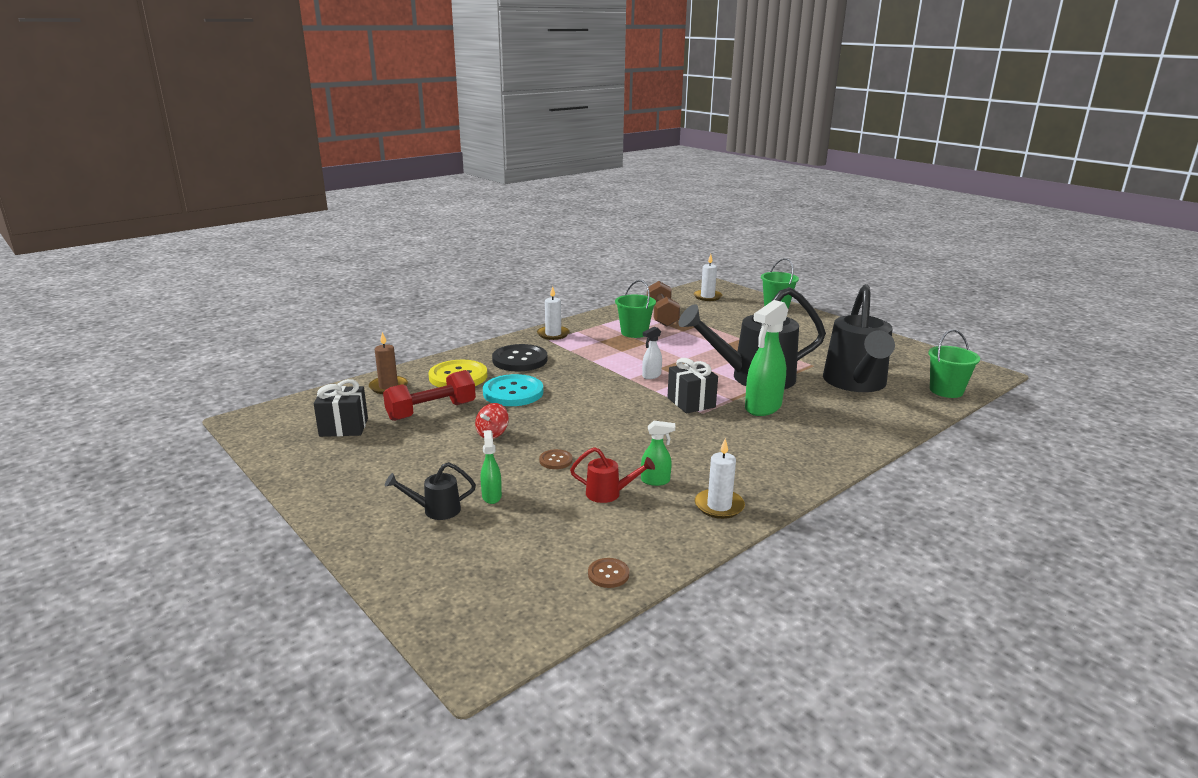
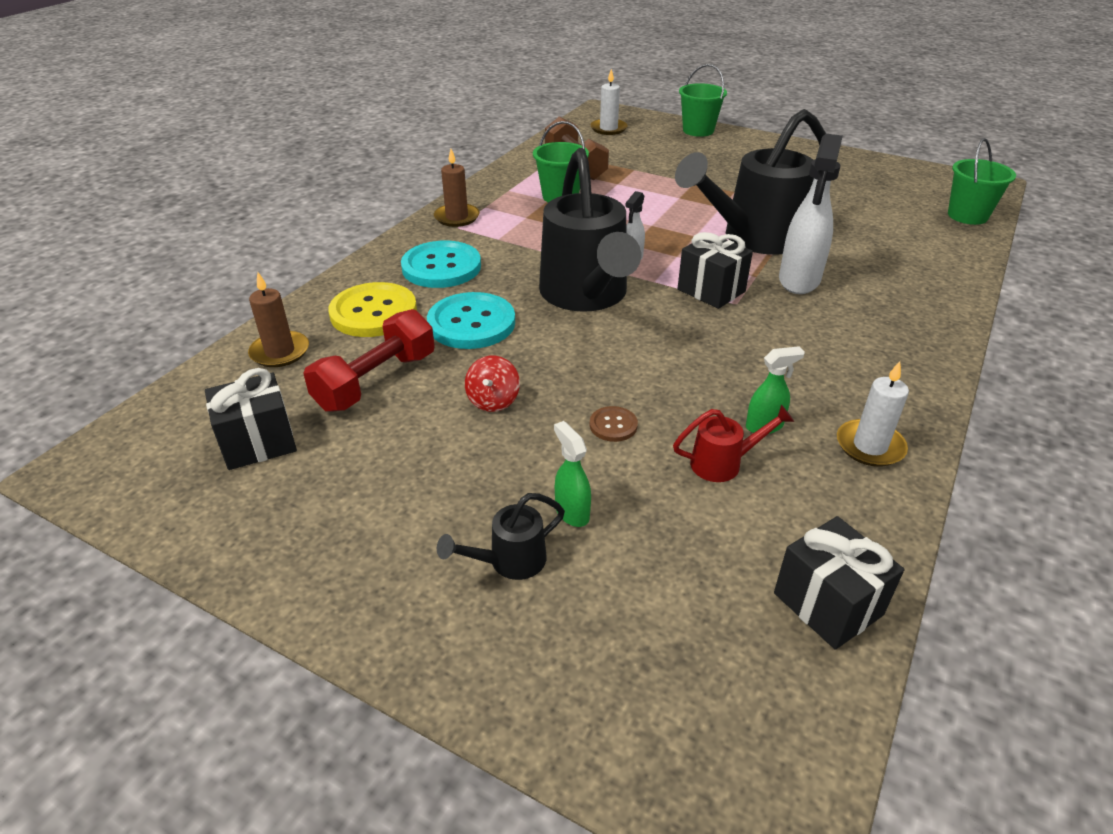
camera: 20 degrees left, 15 degrees up
black button [492,344,548,371] -> turquoise button [401,241,481,288]
white candle [537,286,570,340] -> brown candle [434,149,480,227]
brown button [588,558,629,588] -> black gift [774,516,904,650]
green spray bottle [745,300,788,416] -> white spray bottle [779,134,843,294]
black watering can [823,284,895,392] -> black watering can moved to [539,148,641,312]

